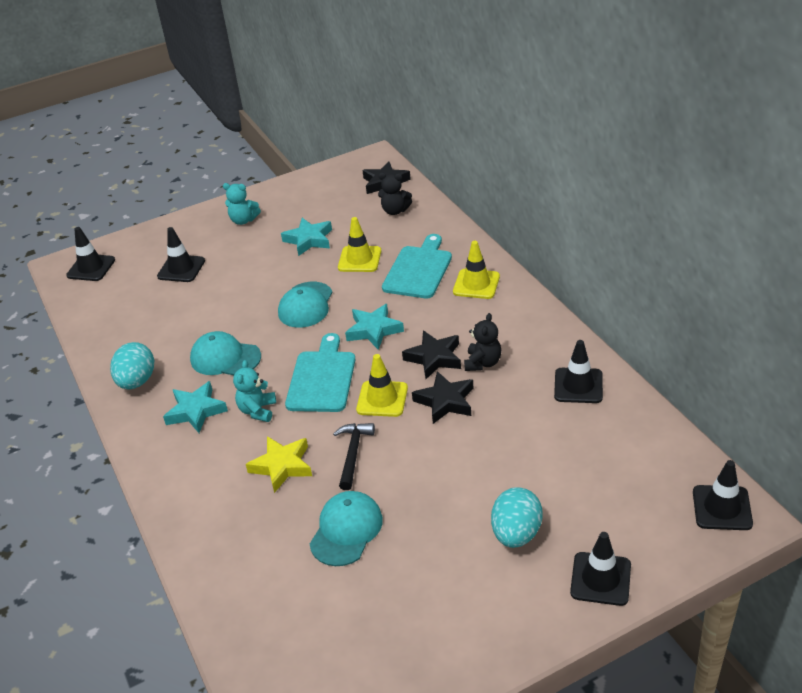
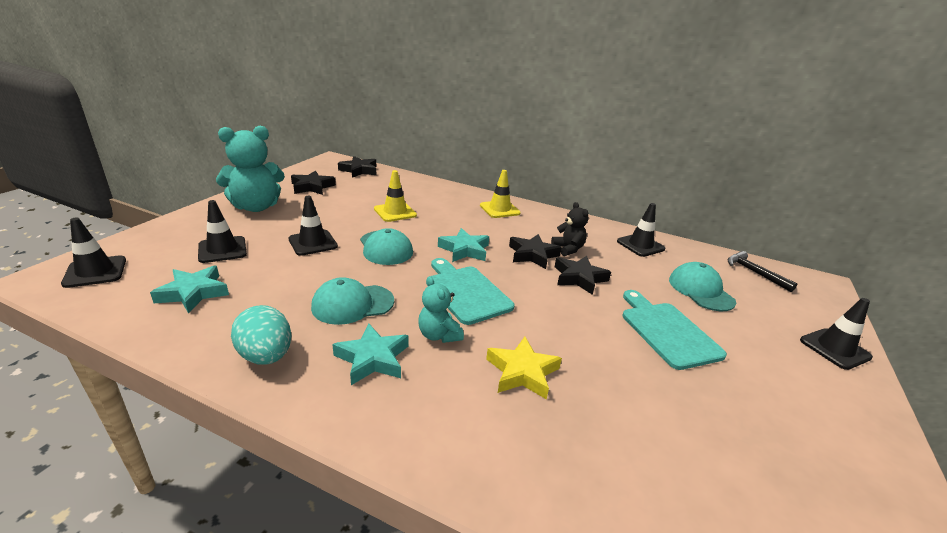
camera: 45 degrees left, 10 degrees down
turquoise teddy bear [223,183,261,225] -> turquoise teddy bear [216,126,285,212], size x1.86
turquoise star [281,218,332,256] -> turquoise star moved to [150,266,229,314]
turquoise cap [310,491,383,566] -> turquoise cap moved to [669,262,736,311]
black hammer [333,423,375,490] -> black hammer moved to [727,251,797,292]
yellow traffic cone [356,354,408,417] -> none
black teddy bear [378,173,412,215] -> none
turquoise cutting board [382,234,452,298] -> turquoise cutting board moved to [623,290,727,370]
turquoise egg [491,487,543,548] -> none
black traffic cone [693,460,753,530] -> black traffic cone moved to [288,196,338,256]
none -> black star [291,171,336,195]

